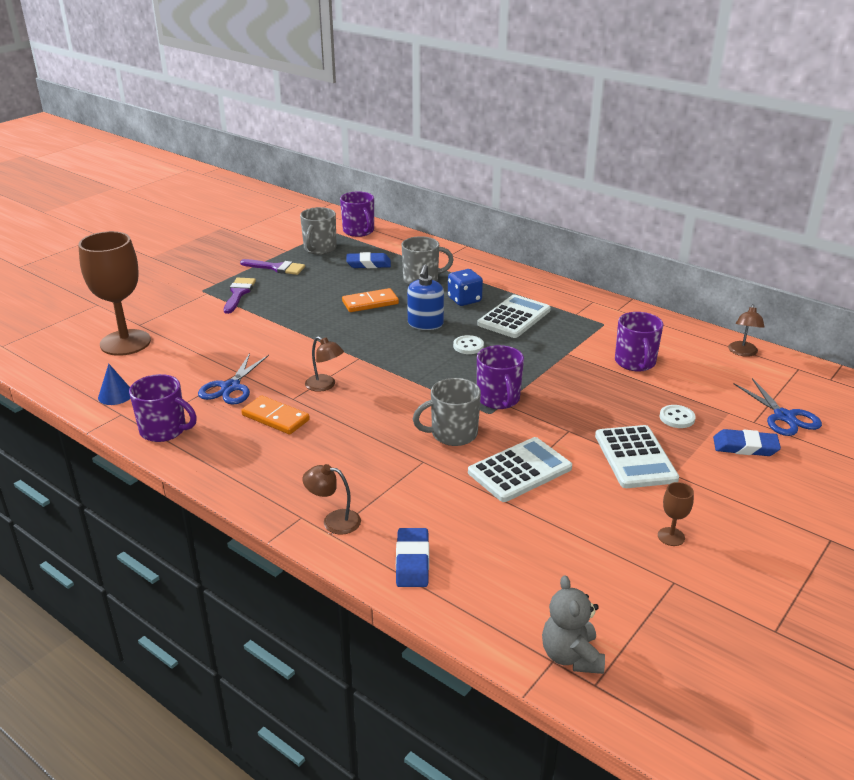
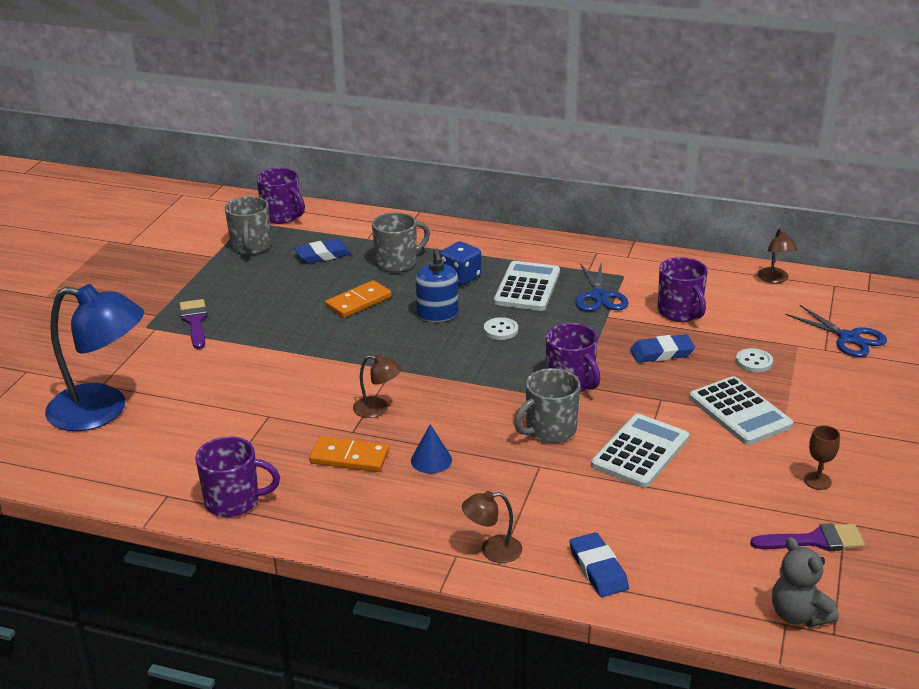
camera: 20 degrees left, 0 degrees up
brown goblet [78,231,151,356] -> blue lamp [45,284,144,431]
blue cone [98,364,131,405] -> blue cone moved to [411,424,452,474]
blue scissors [198,353,269,405] -> blue scissors moved to [575,263,628,311]
purple brush [240,259,305,275] -> purple brush moved to [750,523,865,551]
blue eraser [713,429,781,456] -> blue eraser moved to [630,334,695,363]

